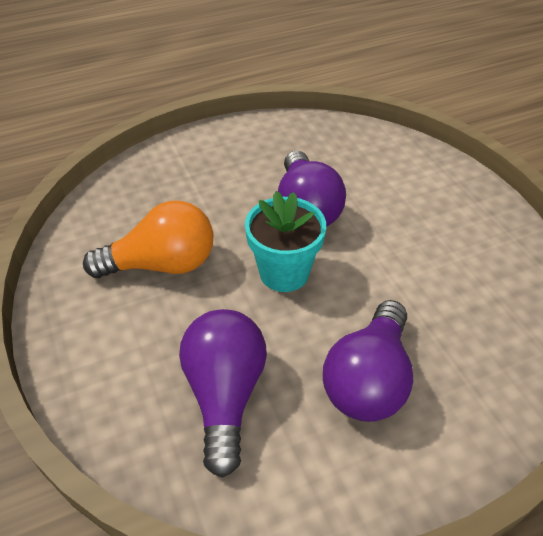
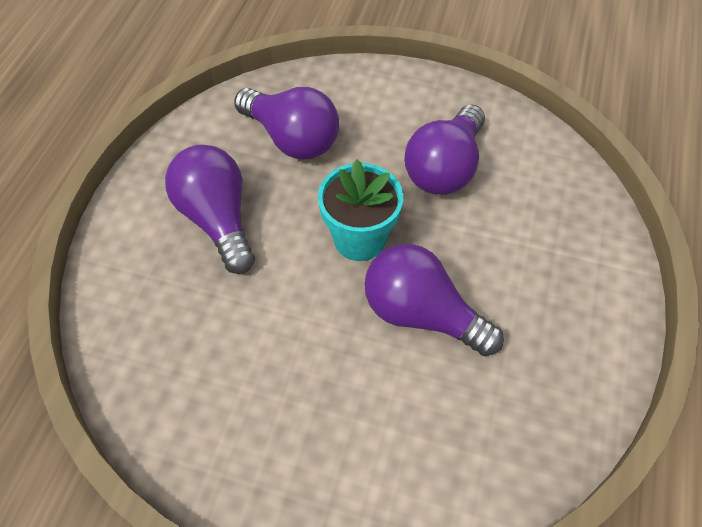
camera: 130 degrees right, 10 degrees up
orange light bulb [83,201,214,278] -> purple light bulb [404,104,485,195]

